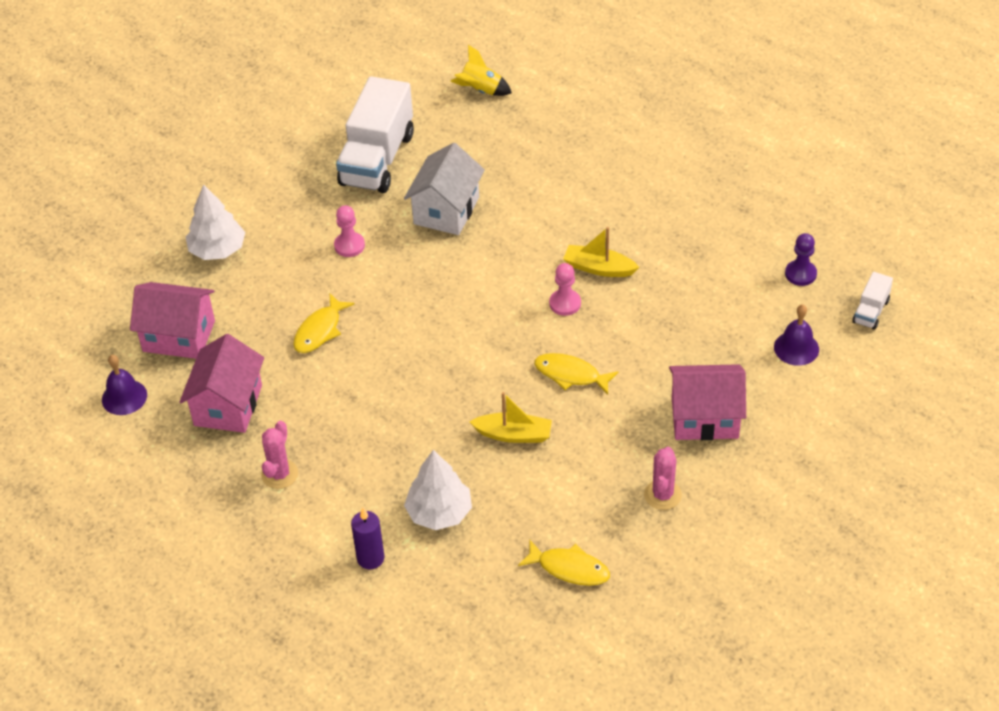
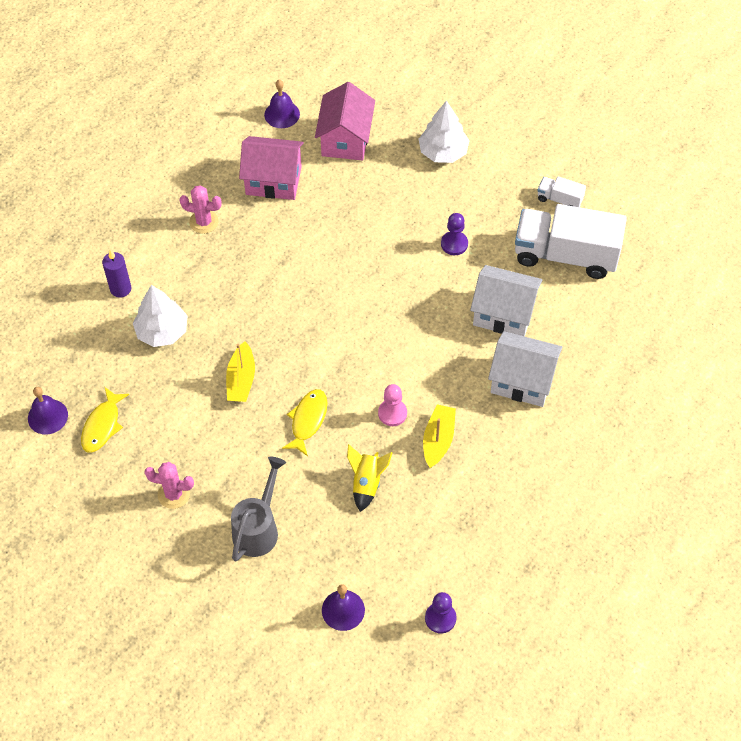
camera: 85 degrees right, 10 degrees up
yellow fish [293,294,354,353] -> none
pink pawn [334,205,365,257] -> purple pawn [441,213,468,255]
yellow rocket [450,45,512,96] -> yellow rocket moved to [347,444,393,512]
pink house [669,364,746,440] -> grey watering can [231,457,286,561]
white truck [852,272,893,330] -> white truck moved to [537,176,586,207]
none -> purple bell [28,387,68,435]
none -> white house [488,331,562,407]

